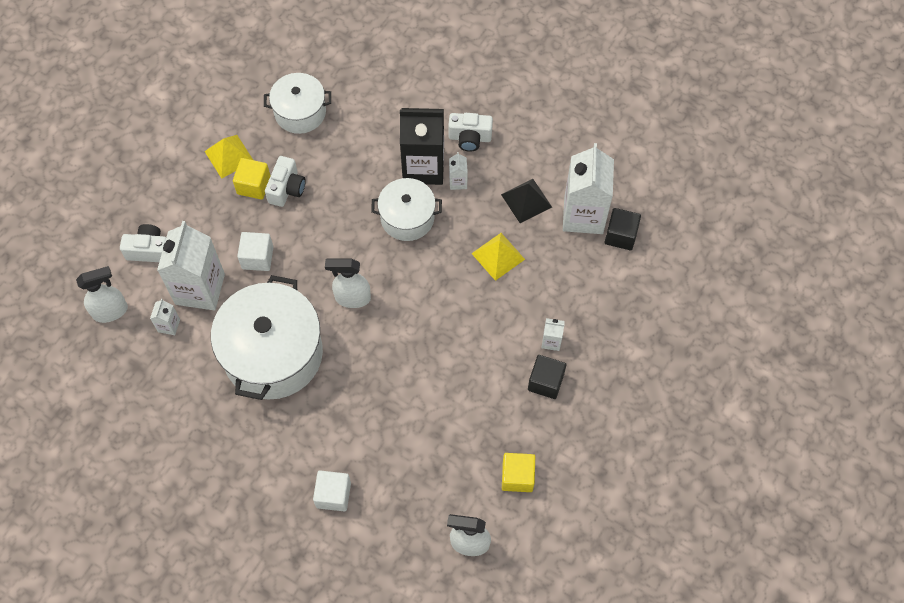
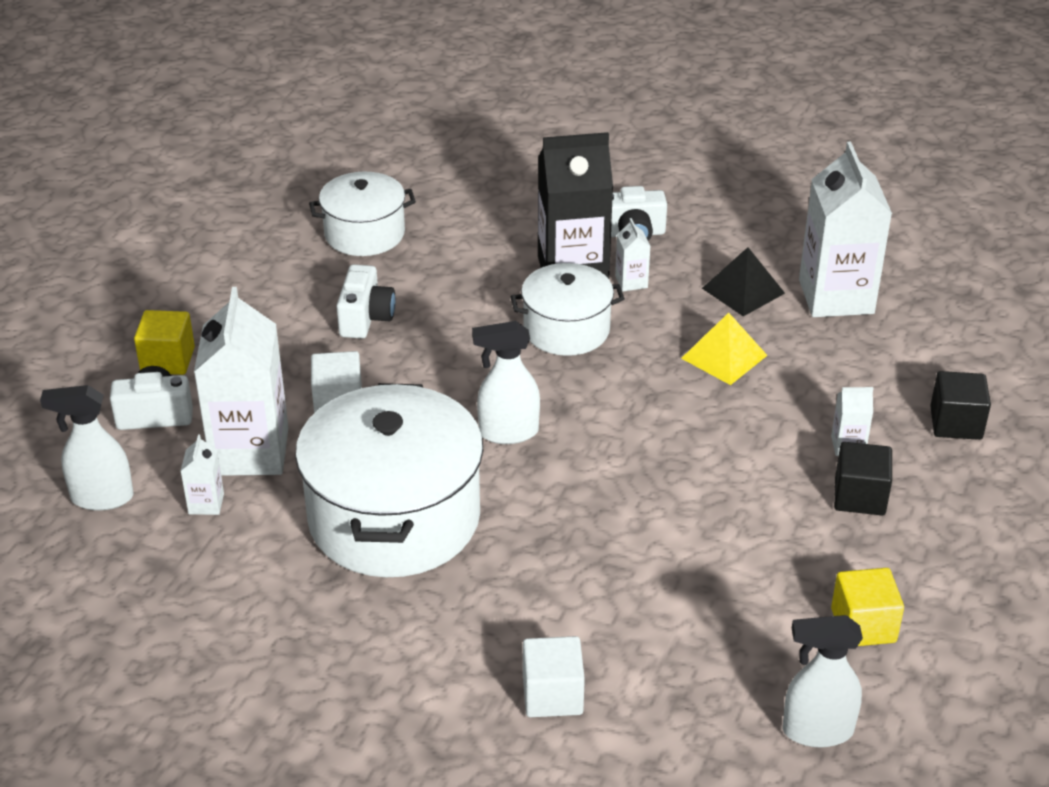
camera: 10 degrees left, 25 degrees down
white spray bottle [76,266,128,323] -> white spray bottle turned 150 degrees counterclockwise [40,385,134,511]
yellow pyramid [204,135,253,179] -> none
yellow cube [233,158,270,200] -> yellow cube moved to [134,310,195,375]
black cube [605,208,641,250] -> black cube moved to [930,371,991,440]

